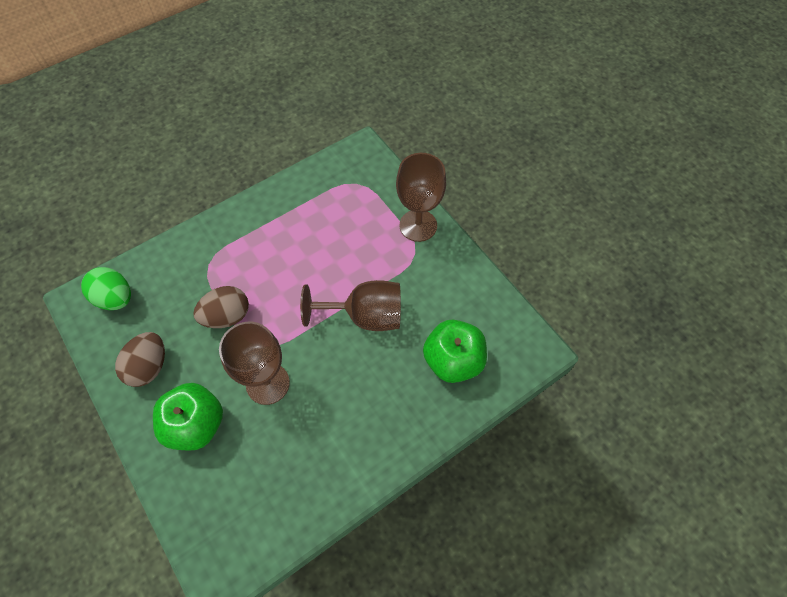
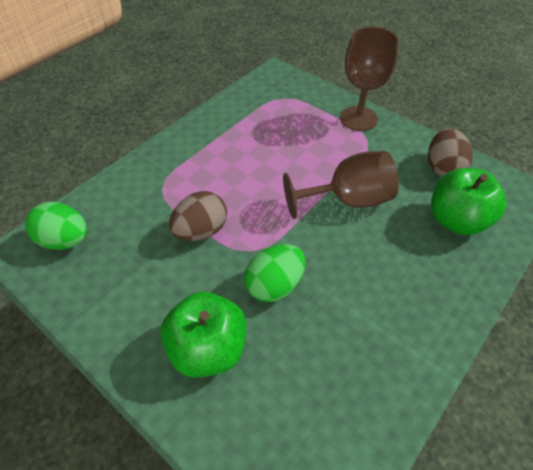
camera: 15 degrees left, 10 degrees down
brown egg [115,332,165,387] -> brown egg moved to [428,128,473,177]
brown goblet [219,322,290,405] -> green egg [244,244,306,302]

